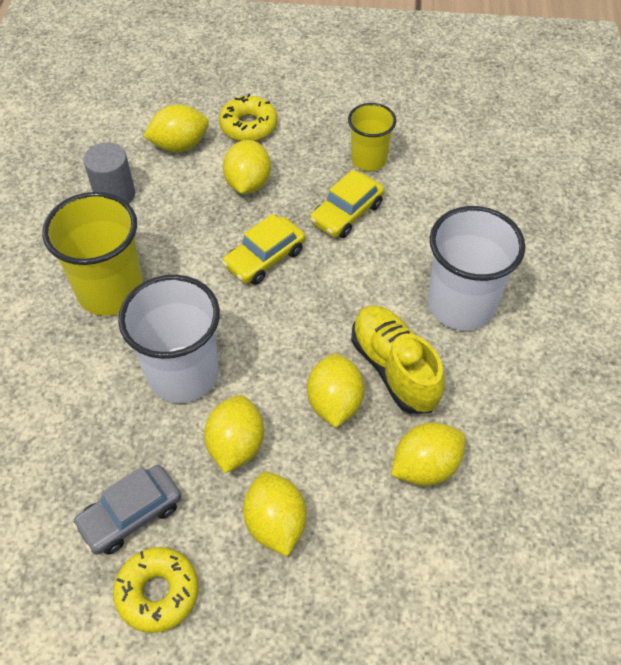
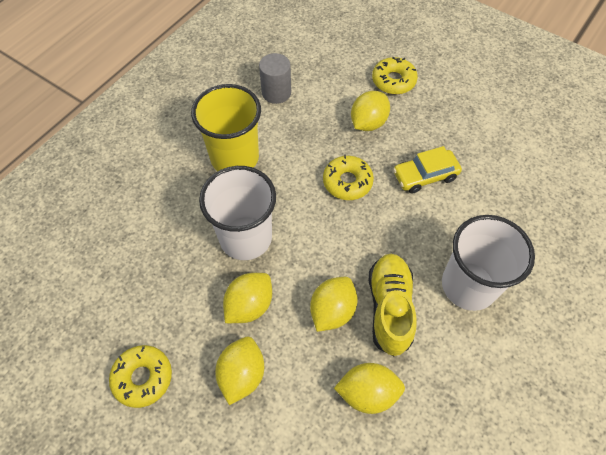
camera: 30 degrees right, 5 degrees up
grey car [72,465,181,555] -> none
yellow lemon [143,104,209,152] -> none
yellow car [222,214,305,285] -> yellow donut [323,155,374,200]
yellow cup [348,103,396,171] -> none

